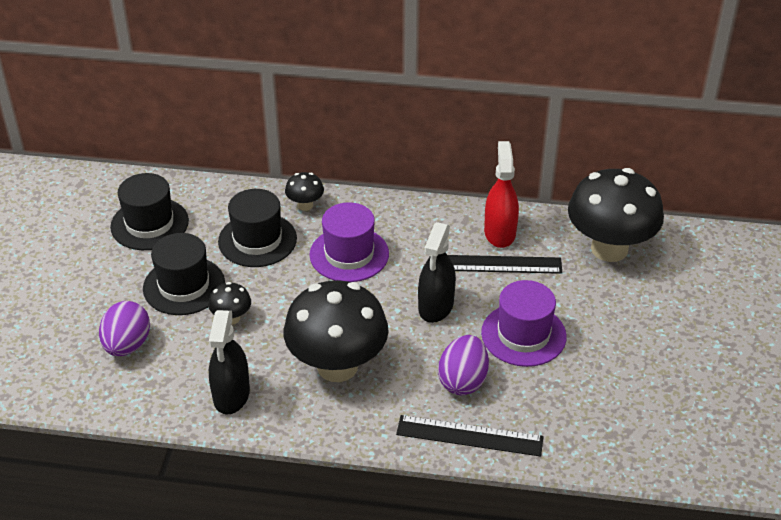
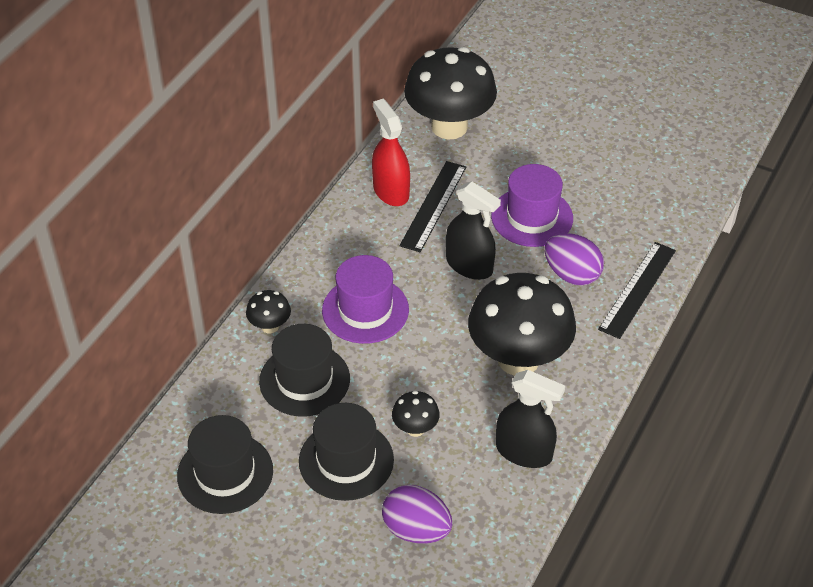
camera: 70 degrees left, 5 degrees up
red spray bottle [484,141,519,248] -> red spray bottle turned 45 degrees clockwise [372,99,410,206]

